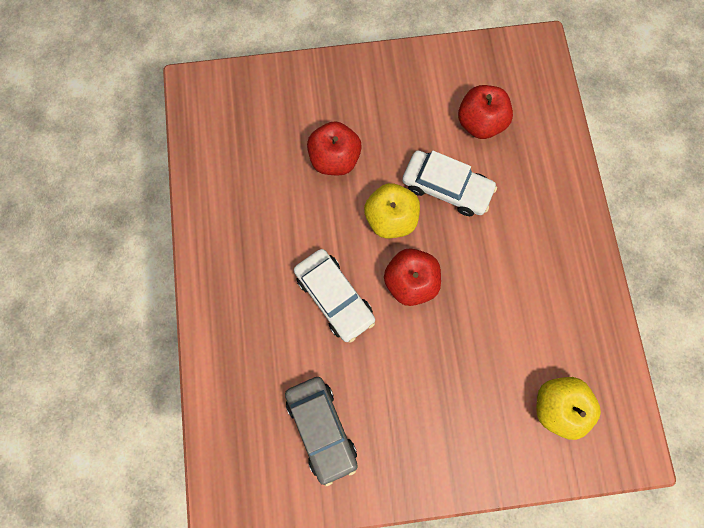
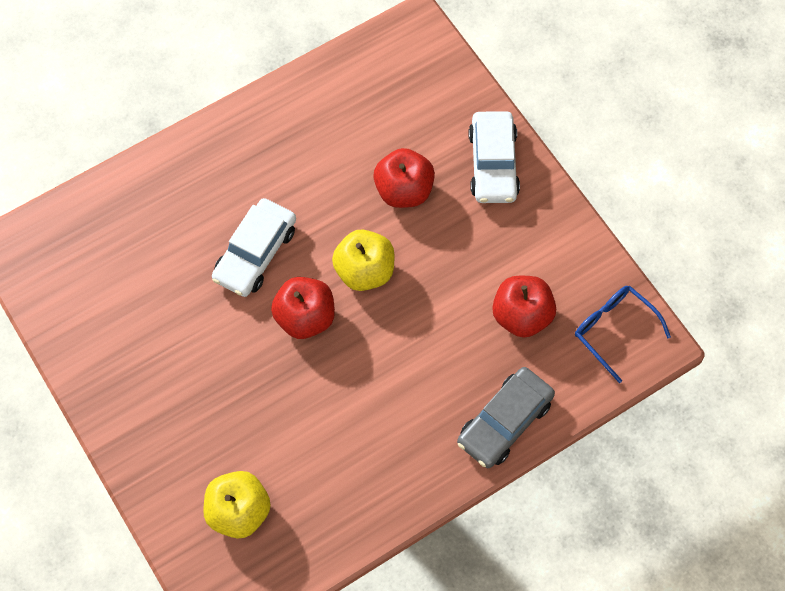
camera: 65 degrees right, 10 degrees down
grey car [285,377,358,486] -> grey car moved to [457,367,555,468]
white car [402,150,497,216] -> white car moved to [468,111,520,203]
none -> blue glasses [575,286,671,383]

